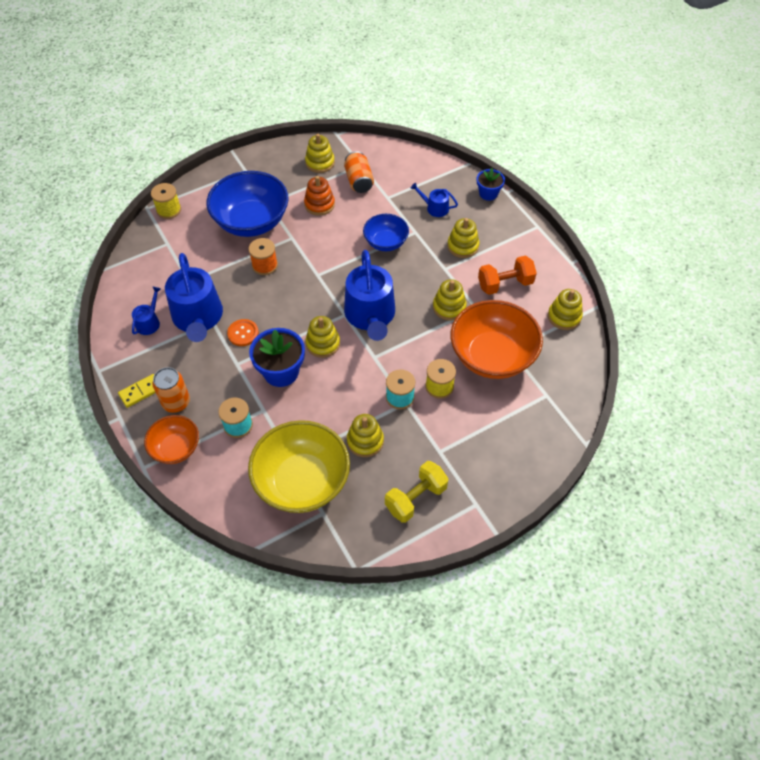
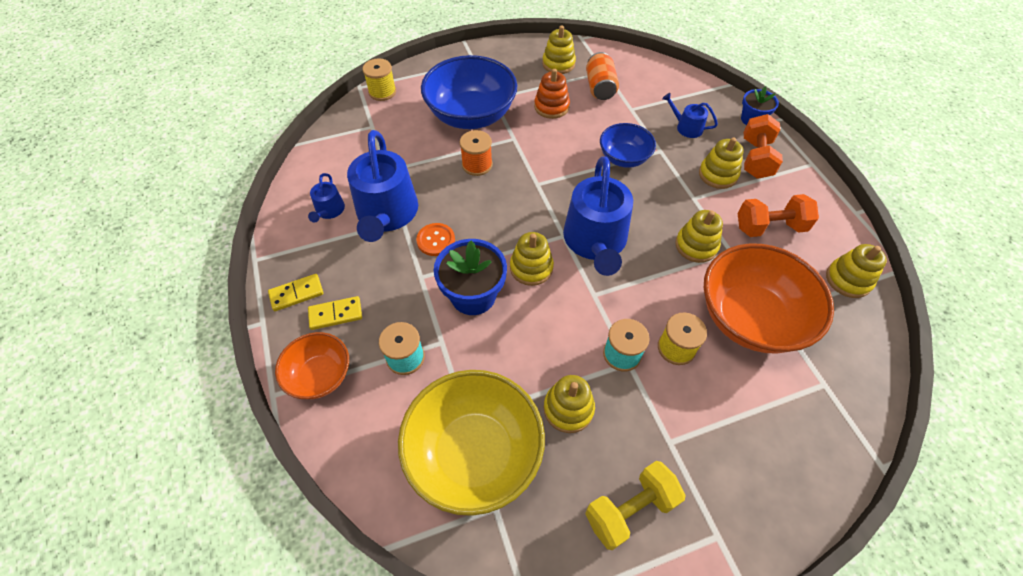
camera: 10 degrees right, 0 degrees up
blue watering can [132,287,161,335] -> blue watering can turned 150 degrees clockwise [308,173,345,223]
orange can [152,367,190,413] -> yellow domino [308,296,362,330]
none -> orange dumbbell [744,114,783,179]

